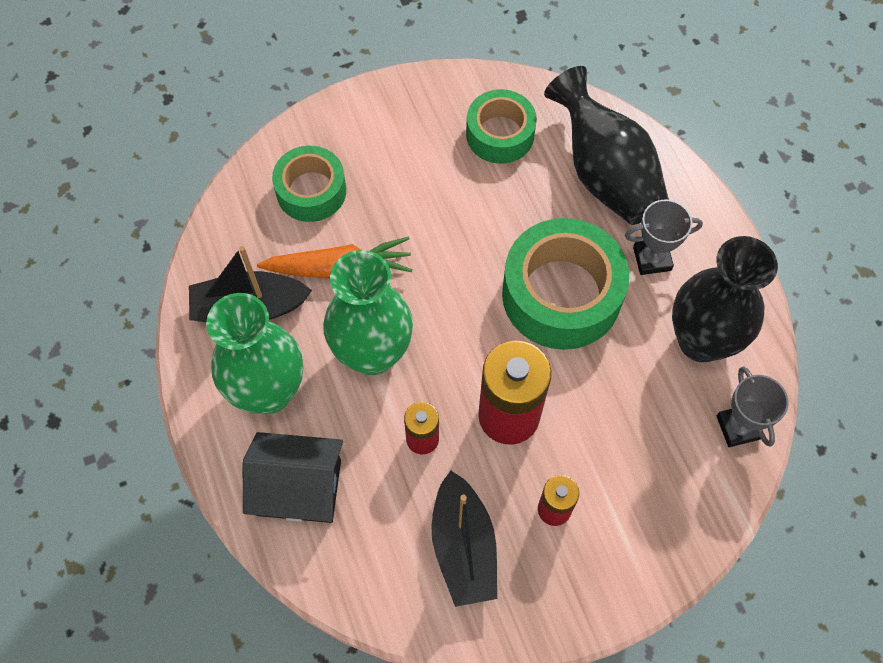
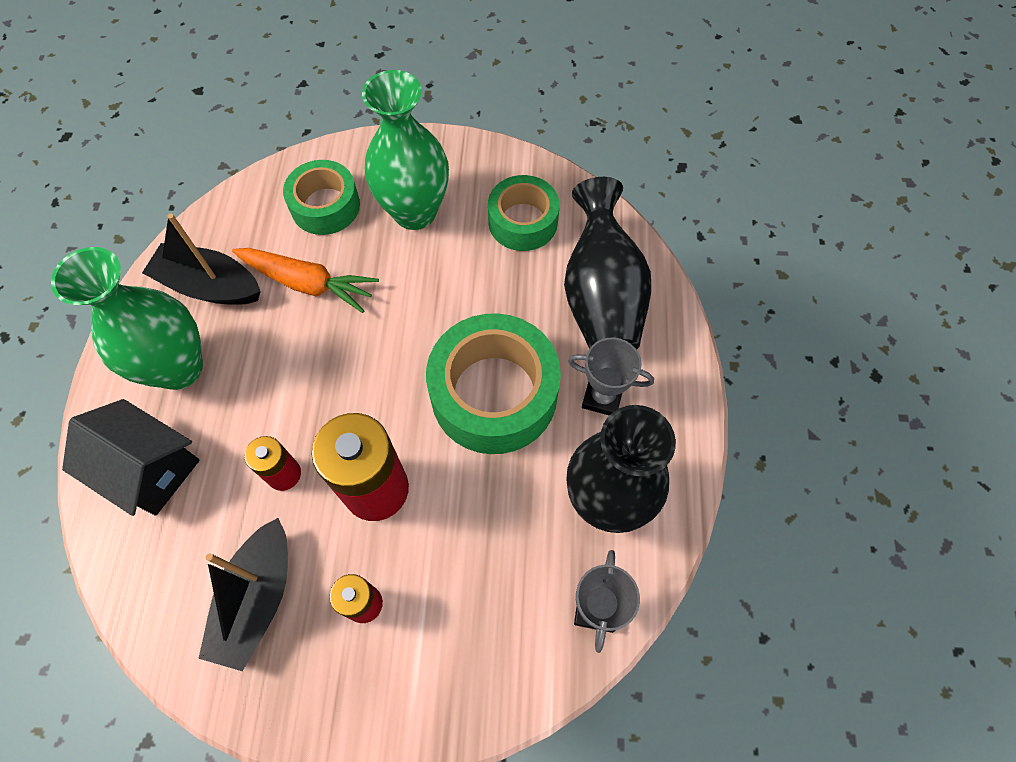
camera: 25 degrees right, 0 degrees up
green vase [323,250,413,375] -> green vase moved to [362,70,449,230]

